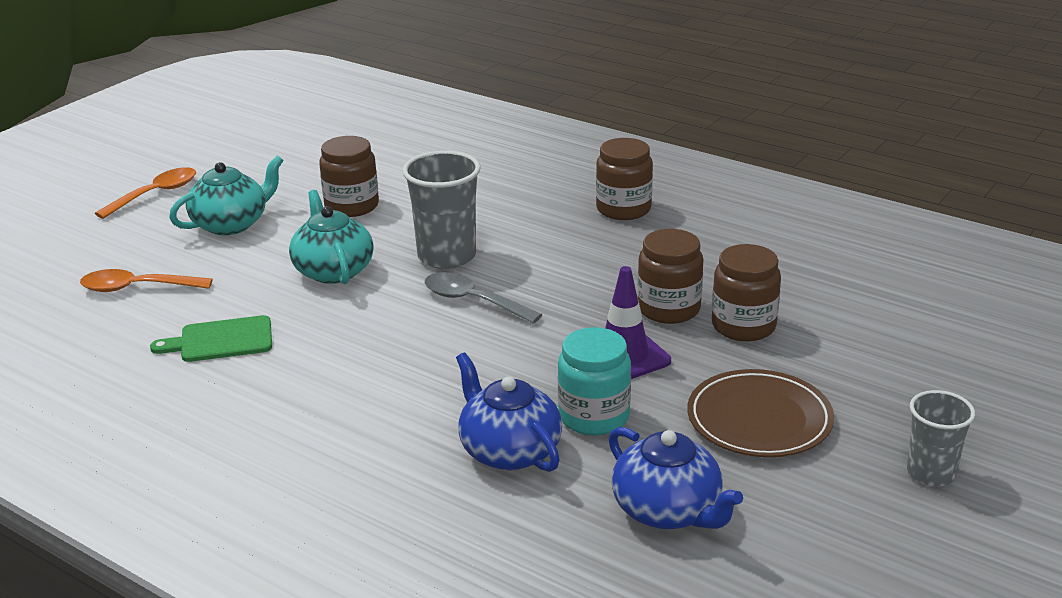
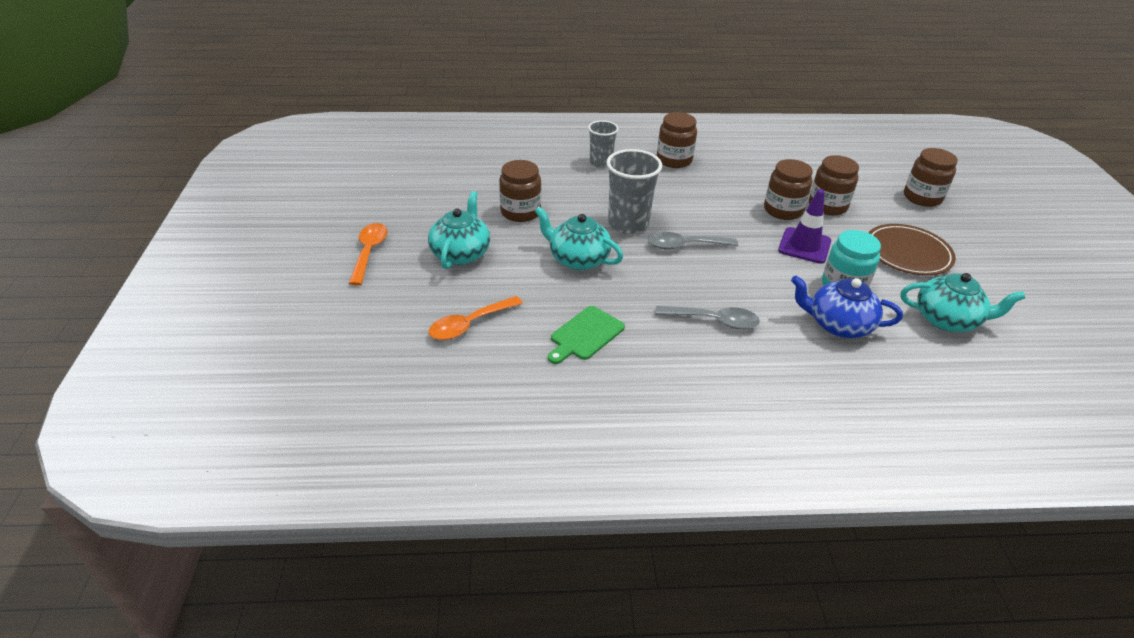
camera: 40 degrees left, 10 degrees up
blue teapot [608,427,743,529] -> turquoise teapot [901,273,1025,332]
grey cup [907,390,975,486] -> grey cup moved to [588,120,619,168]
none -> grey spoon [655,306,760,330]
none -> brown jar [904,148,958,207]

